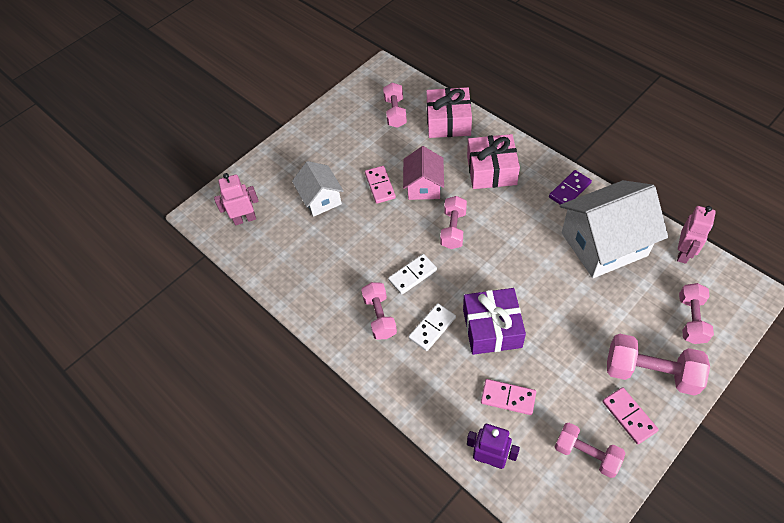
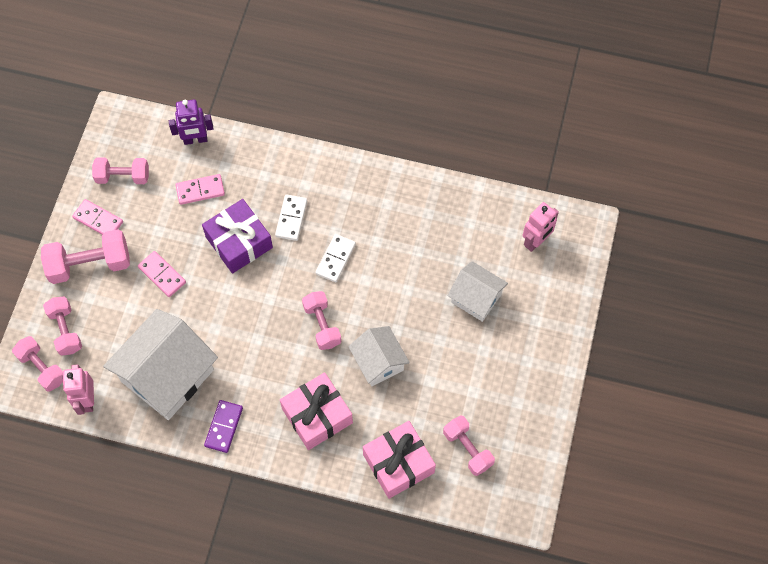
camera: 145 degrees right, 10 degrees up
pink dumbbell [361,282,397,339] -> pink dumbbell moved to [12,336,63,392]
pink domino [365,166,396,204] -> pink domino moved to [138,251,186,297]
pink house [403,146,444,200] -> white house [348,326,410,386]

